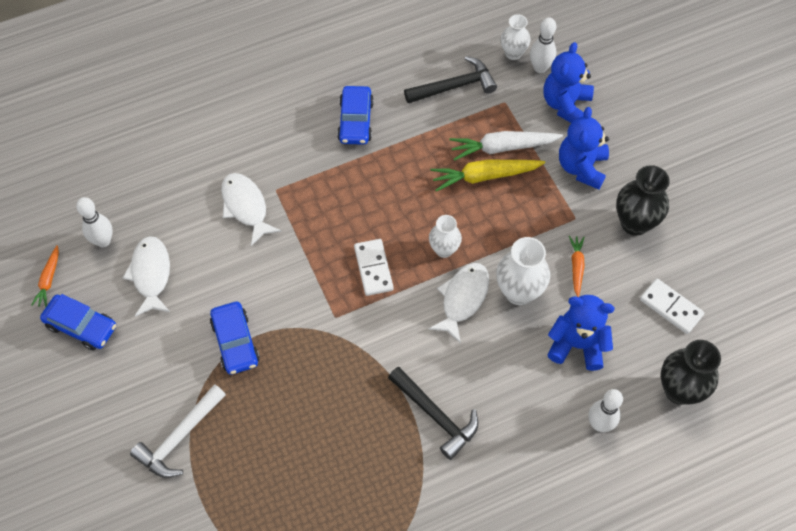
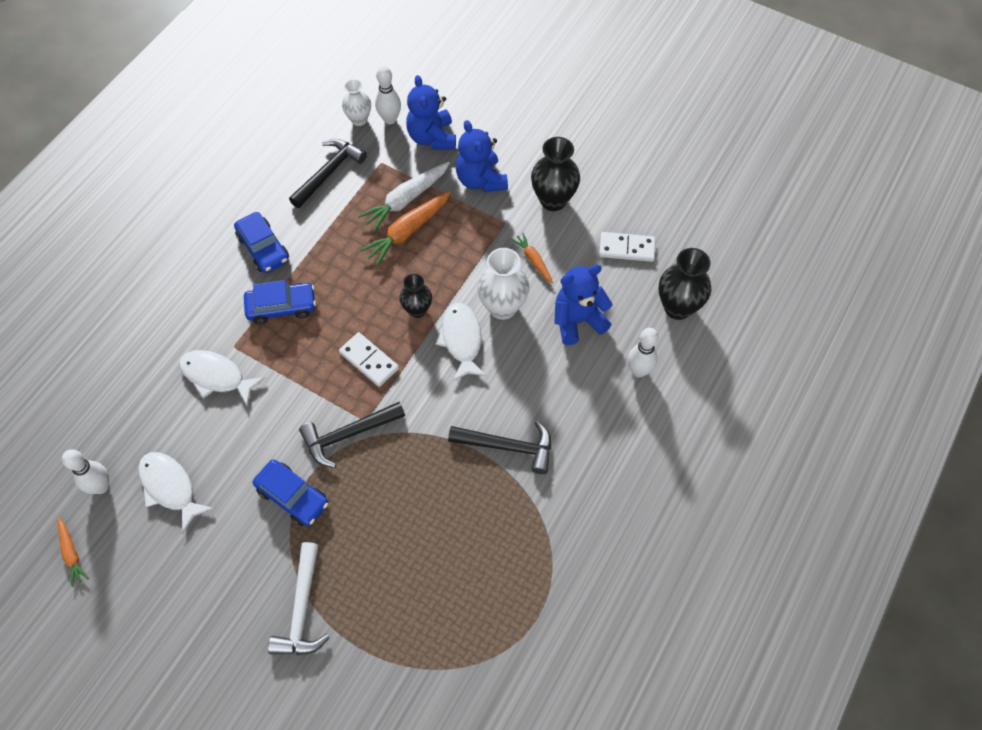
camera: 35 degrees left, 0 degrees up
blue car [40,294,116,351] -> blue car moved to [244,280,316,324]
white vase [429,215,462,258] -> black vase [400,274,432,318]
yellow carrot [430,160,545,192] -> orange carrot [360,191,451,266]
none -> black hammer [299,402,405,468]

